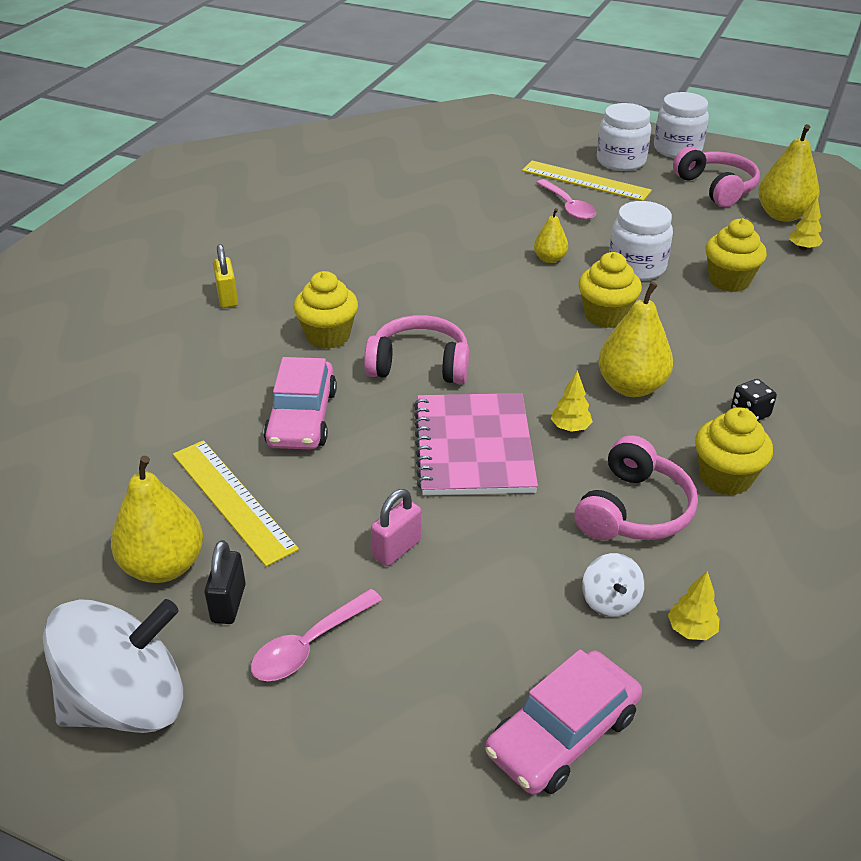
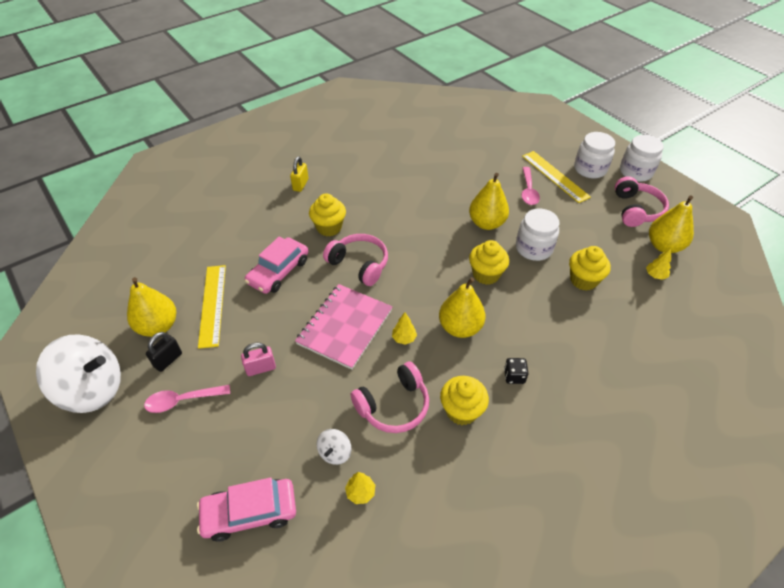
camera: 30 degrees right, 10 degrees up
yellow pear [534,208,568,263] -> yellow pear [469,173,509,230], size x1.80

